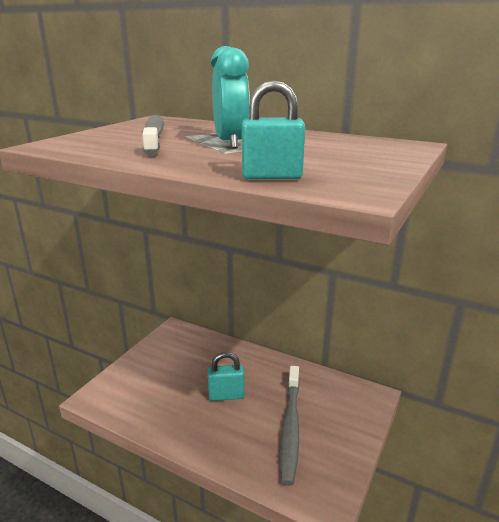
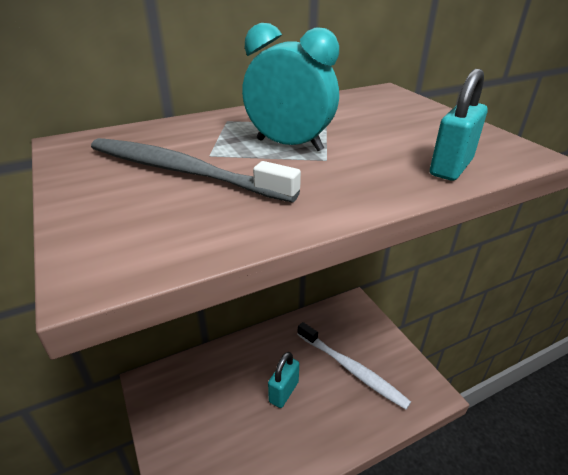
camera: 55 degrees left, 10 degrees up
grey toothbrush [280,366,300,486] -> white toothbrush [297,322,411,410]

